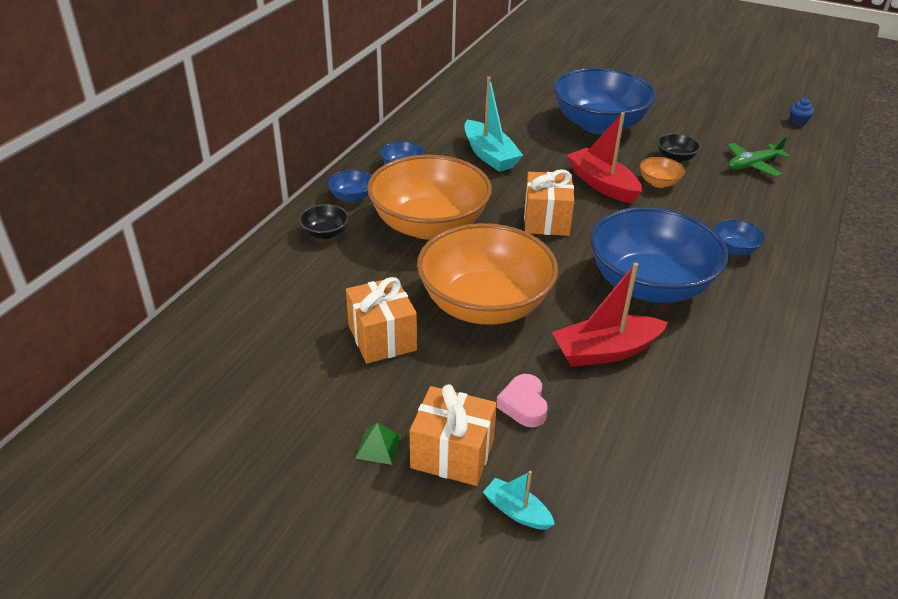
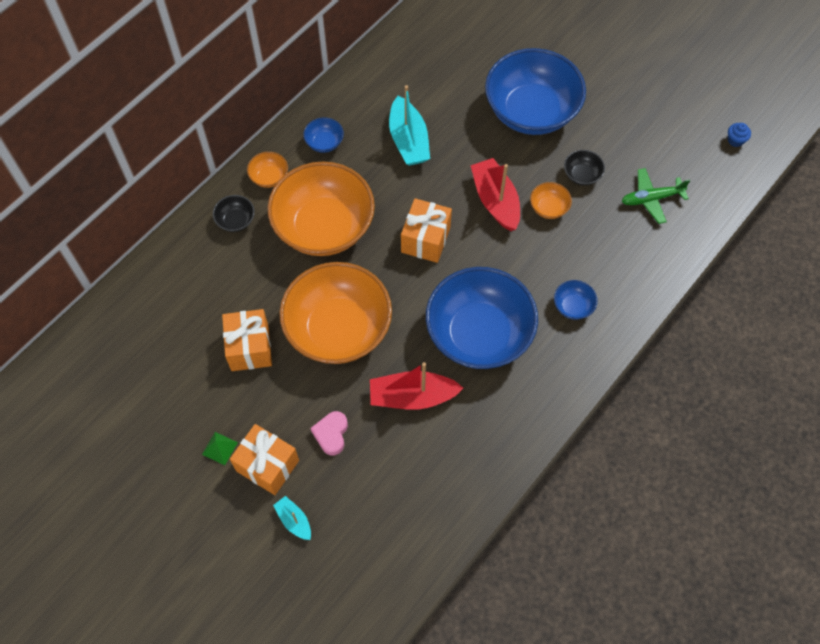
camera: 15 degrees right, 25 degrees up
blue bowl [327,170,371,202] -> orange bowl [247,152,288,188]

